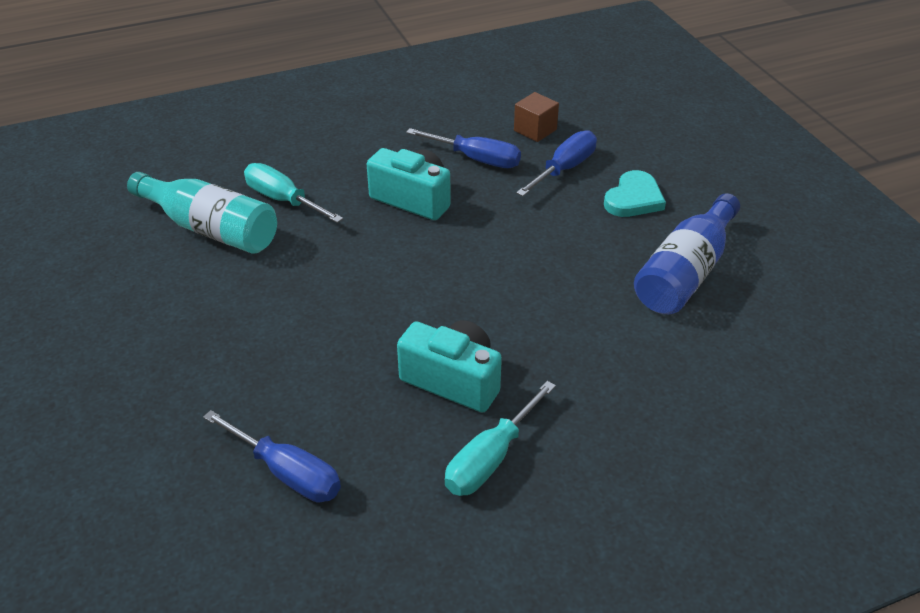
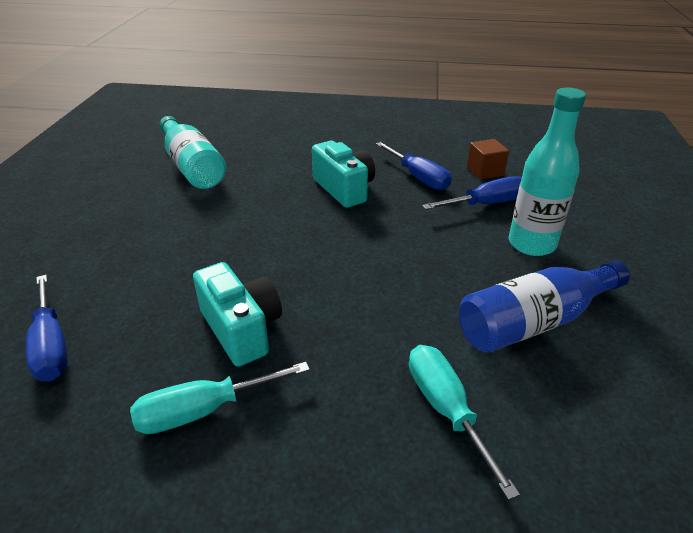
camera: 30 degrees right, 5 degrees down
turquoise screwdriver [244,163,343,223] -> turquoise screwdriver moved to [409,345,520,500]
turquoise heart [604,170,666,217] -> turquoise bottle [509,88,586,256]

